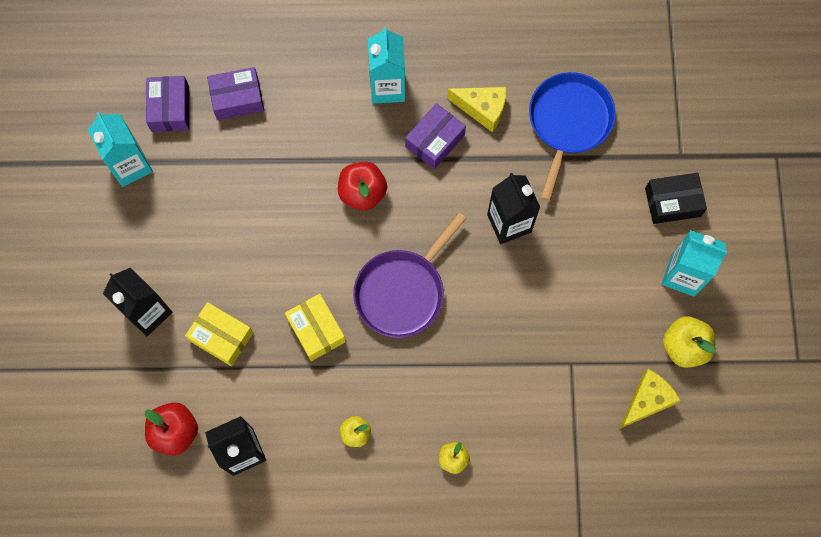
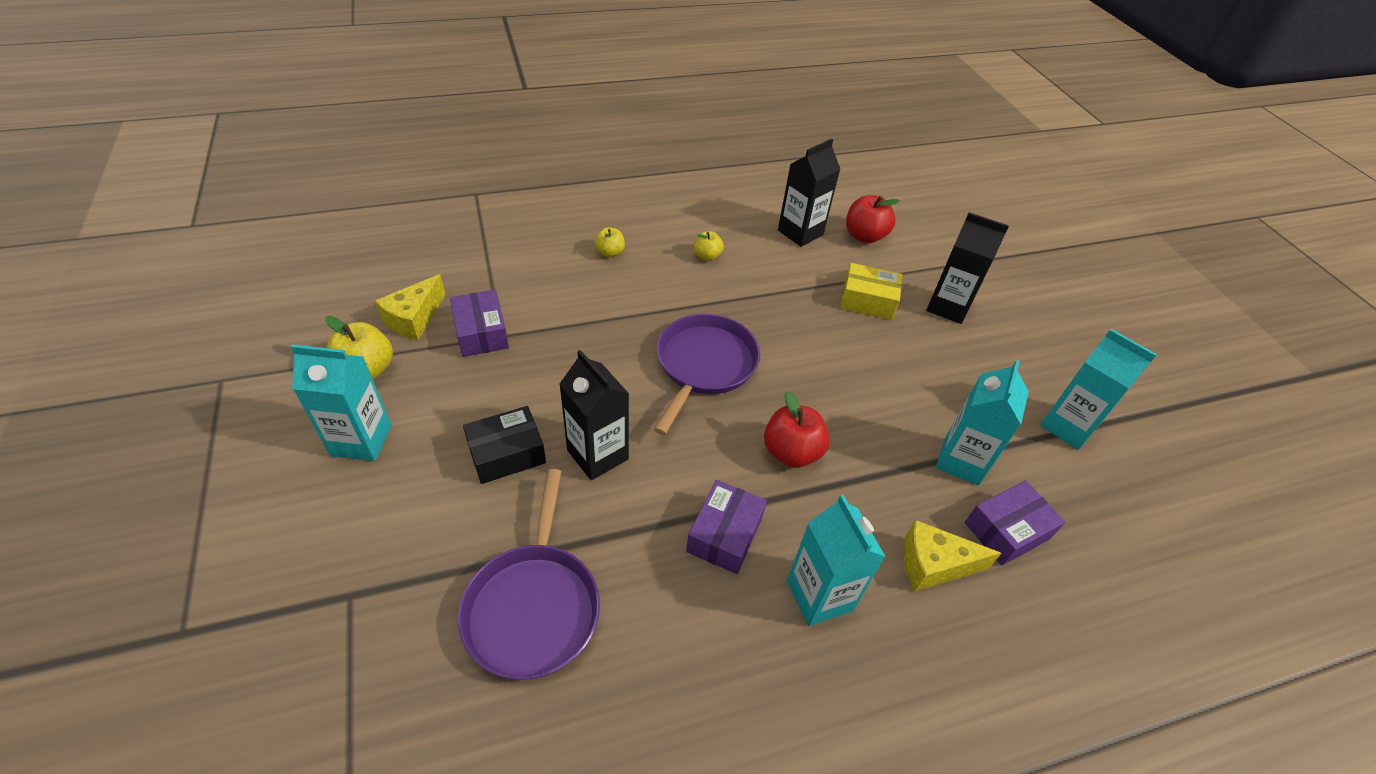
camera: 160 degrees right, 25 degrees down
purple box [146,76,189,132] -> purple box moved to [450,290,509,357]
yellow box [285,294,346,361] -> none
yellow cheese [447,87,507,133] -> yellow cheese moved to [904,520,1002,592]
blue pan [529,72,616,201] -> purple pan [458,469,600,680]
black box [645,173,707,224] -> black box moved to [463,406,546,484]
none -> turquoise carton [936,360,1029,486]

